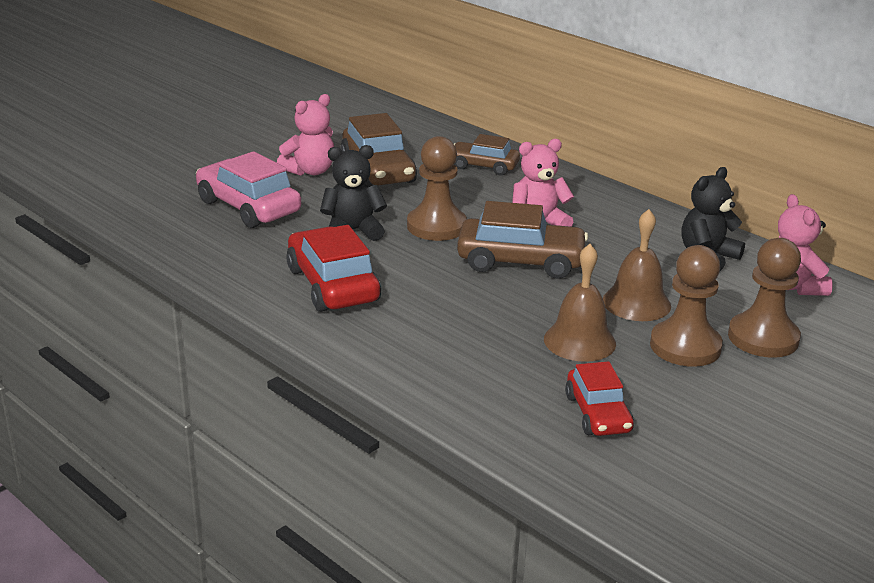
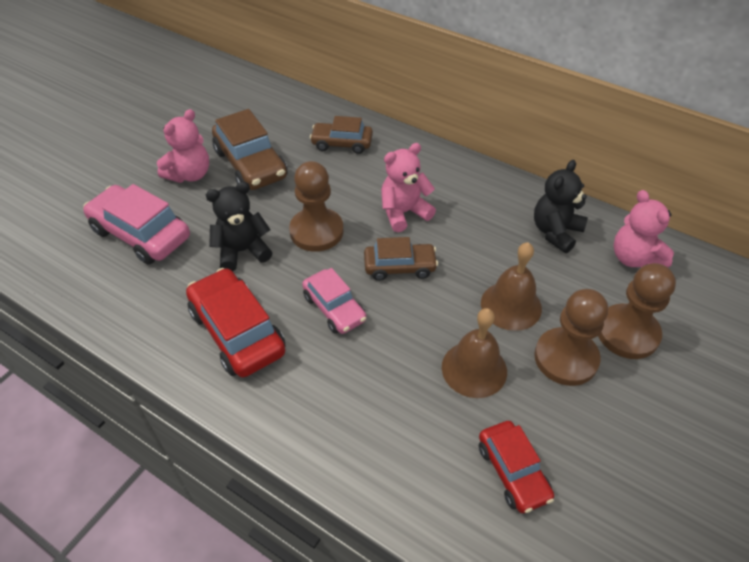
camera: 10 degrees left, 20 degrees up
brown car [457,201,588,279] -> brown car [364,237,438,281], size x0.63
none -> pink car [302,268,366,334]

